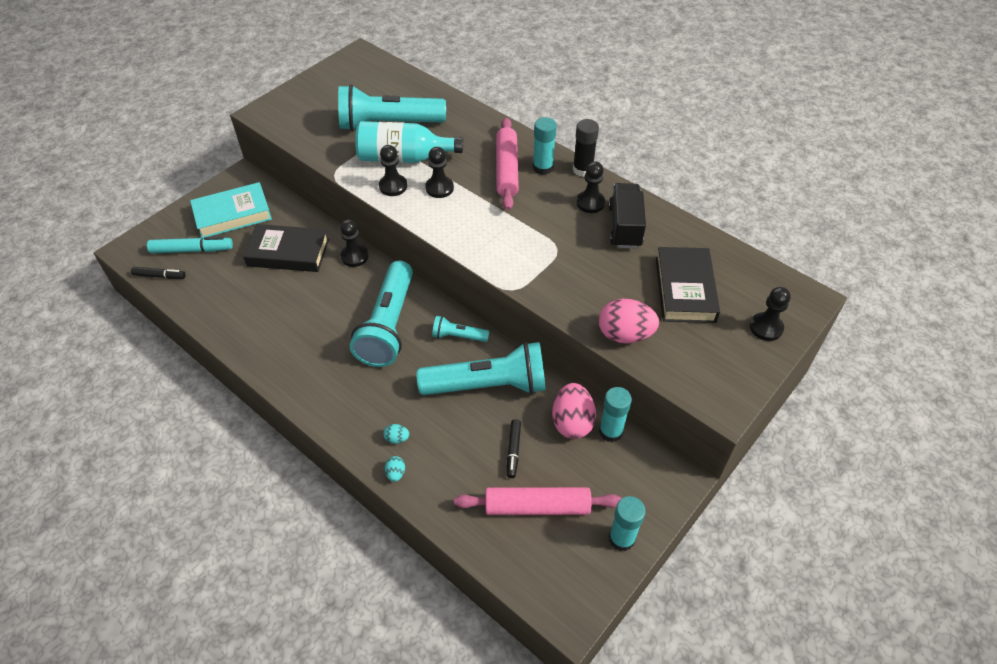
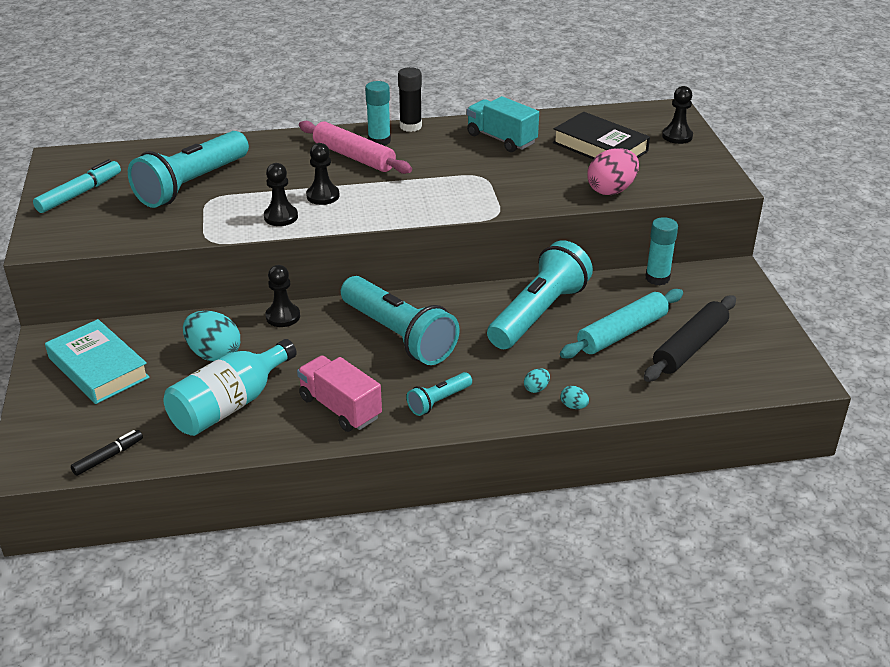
camera: 50 degrees left, 15 degrees down
turquoise marker [147,236,233,253] -> turquoise marker moved to [33,159,121,213]
turquoise book [190,182,272,239] -> turquoise book turned 60 degrees counterclockwise [45,319,150,404]
black book [243,224,329,272] -> turquoise egg [183,310,240,362]
turquoise bottle [355,121,463,163] -> turquoise bottle moved to [164,339,297,436]
turquoise flashlight [432,316,490,342] -> turquoise flashlight moved to [407,372,472,416]
pink rolling pin [454,487,622,515] -> black rolling pin [644,295,736,382]
black marker [507,419,521,478] -> turquoise rolling pin [560,289,683,359]
pink egg [552,383,596,439] -> none
black pawn [576,161,605,213] -> none
black truck [609,183,646,249] -> turquoise truck [467,96,539,152]
turquoise glue stick [609,496,646,551] -> none
none -> pink truck [297,355,382,432]

